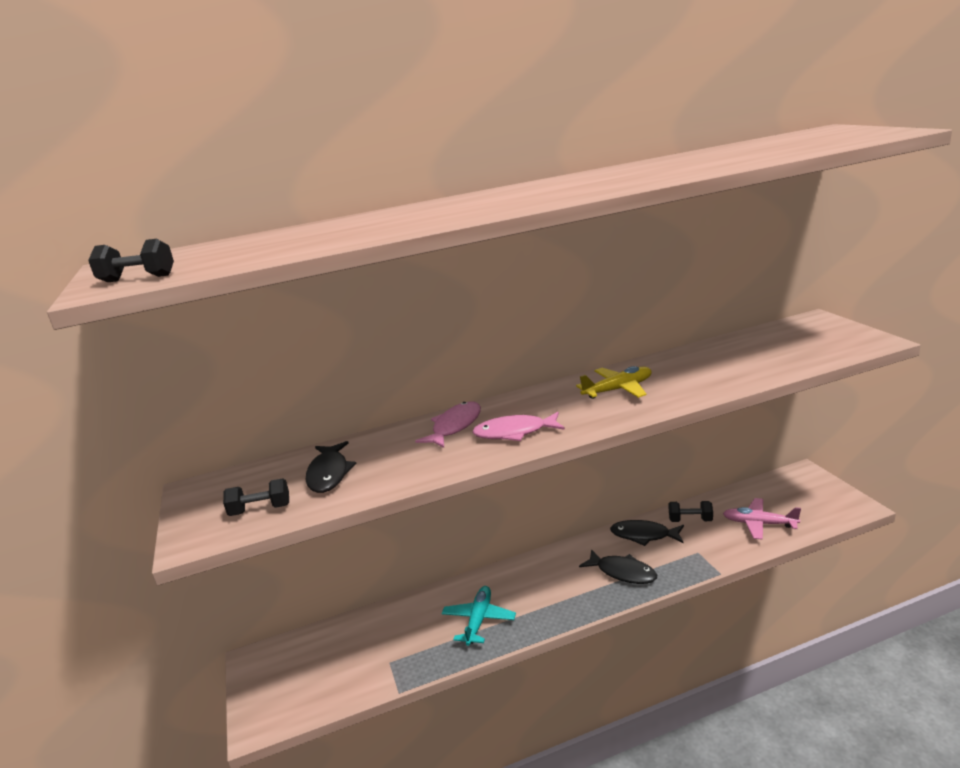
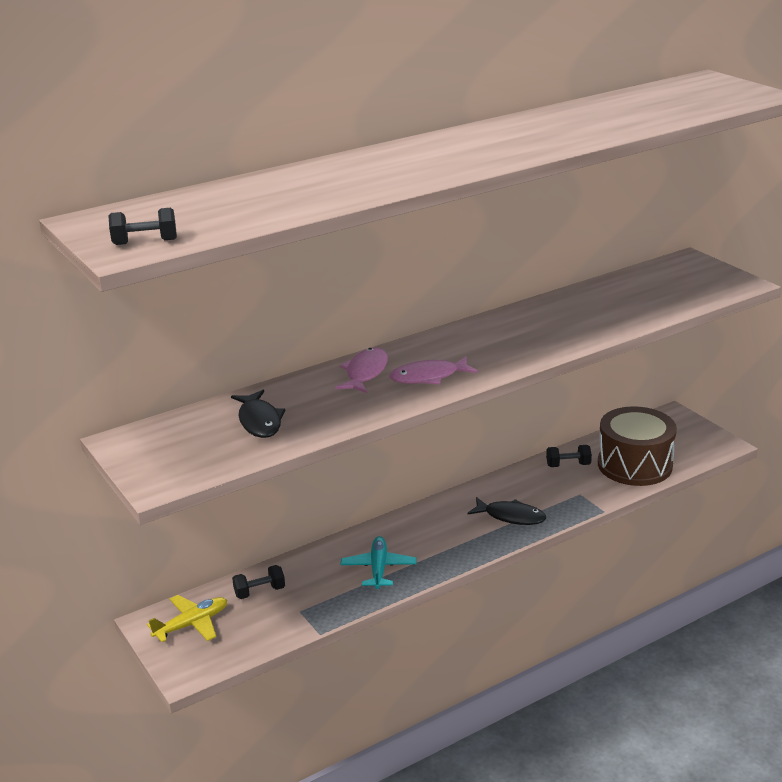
camera: 15 degrees left, 5 degrees up
black dumbbell [223,479,289,516] -> black dumbbell moved to [232,565,285,599]
yellow plane [576,366,652,399] -> yellow plane moved to [147,595,227,642]
black fish [610,520,684,546] -> none
pink plane [723,498,801,540] -> brown drum [598,406,677,486]

